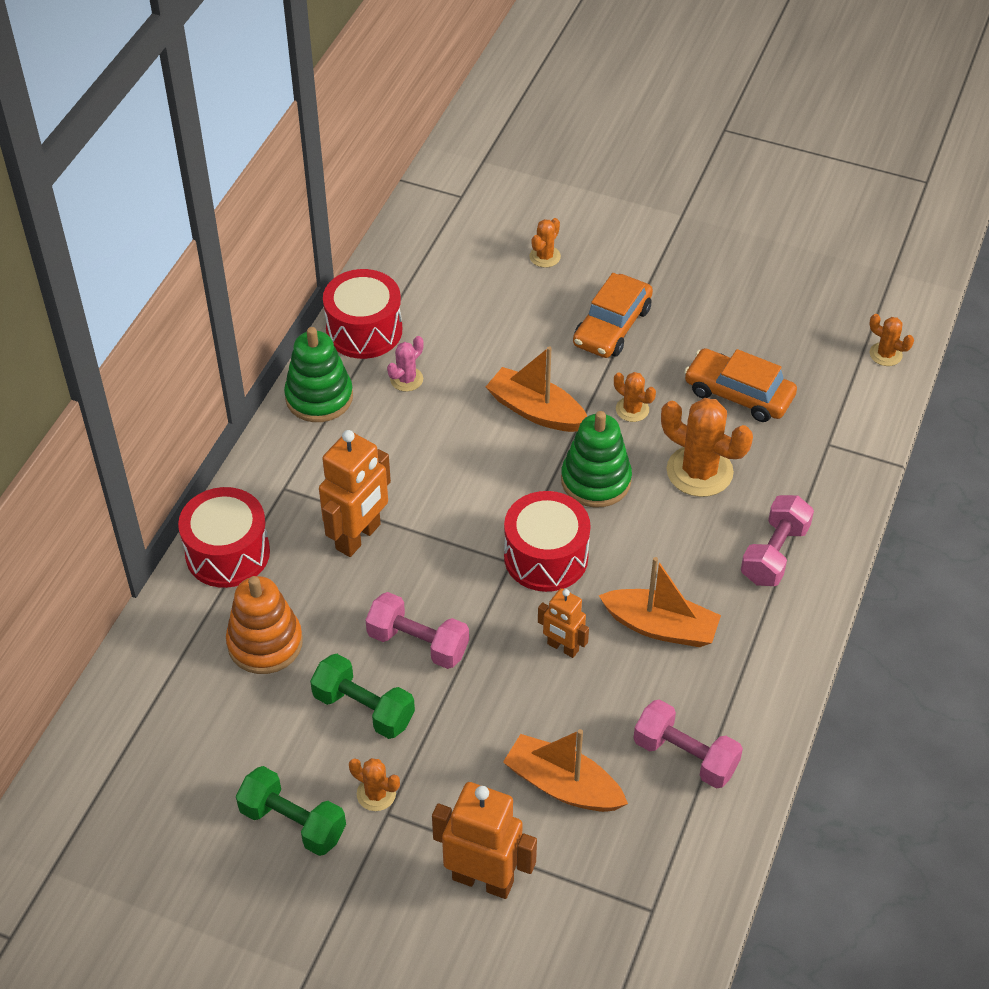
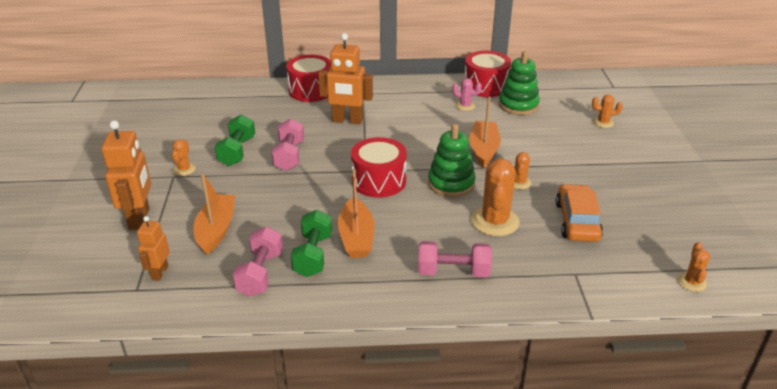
camera: 65 degrees right, 15 degrees down
orange stacking toy [226,576,303,674] -> none
green dumbbell [236,766,346,856] -> green dumbbell moved to [291,210,332,277]
green stacking toy [284,327,353,422] -> green stacking toy moved to [499,51,540,115]
orange robot [538,588,589,658] -> orange robot moved to [137,216,170,281]
orange car [573,273,653,358] -> none

